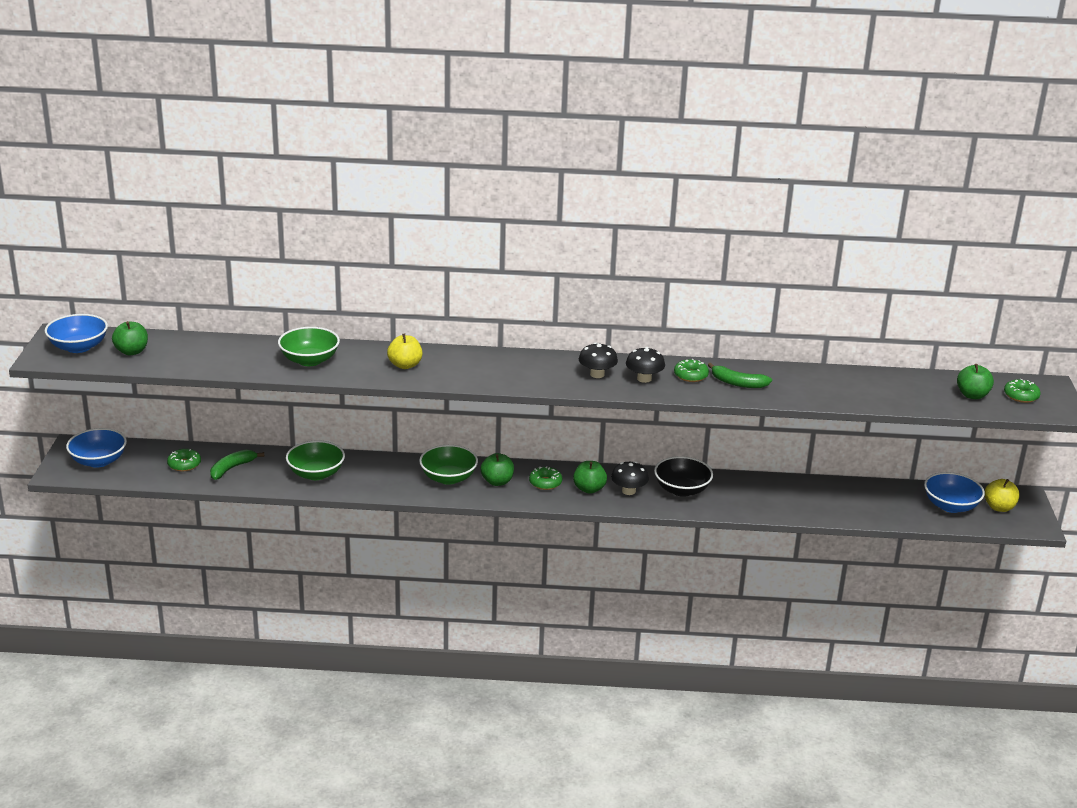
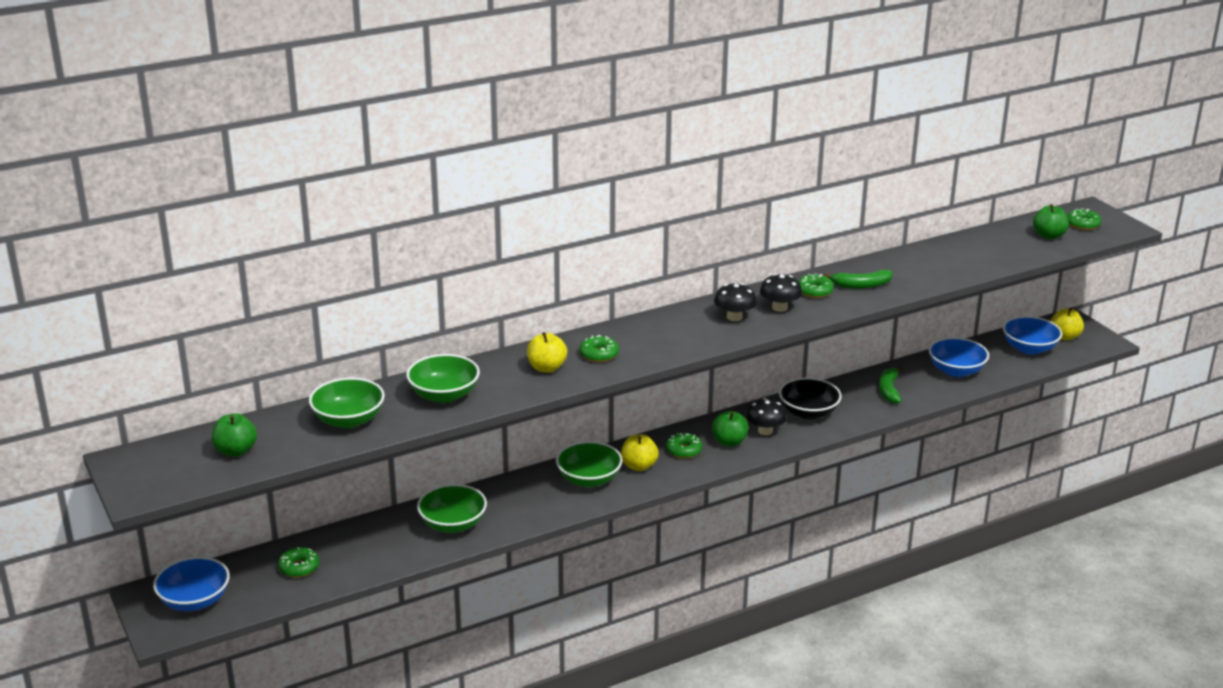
camera: 30 degrees left, 0 degrees up
blue bowl [45,314,108,353] -> blue bowl moved to [929,337,989,377]
green banana [210,450,264,480] -> green banana moved to [879,366,903,404]
green apple [481,453,514,486] -> yellow apple [621,434,659,471]
none -> green bowl [309,378,385,428]
none -> green donut [579,335,619,362]

